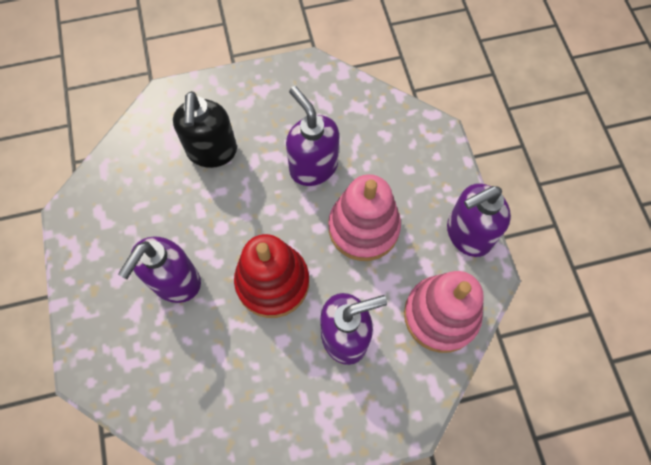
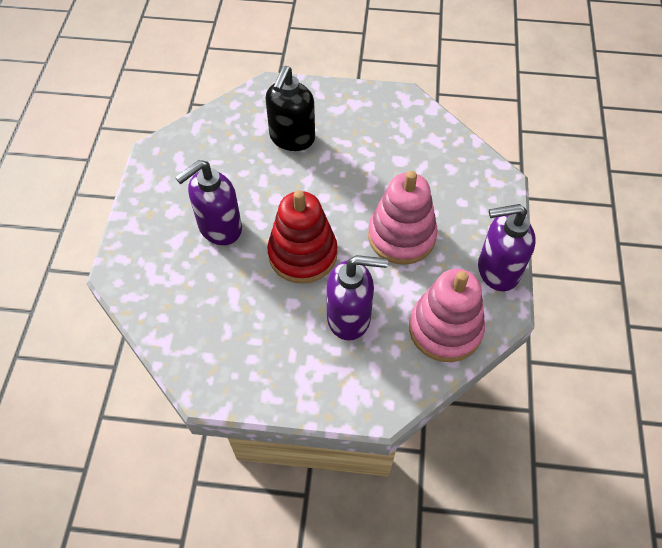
camera: 20 degrees right, 10 degrees down
purple soap dispenser [286,86,339,186] -> none

